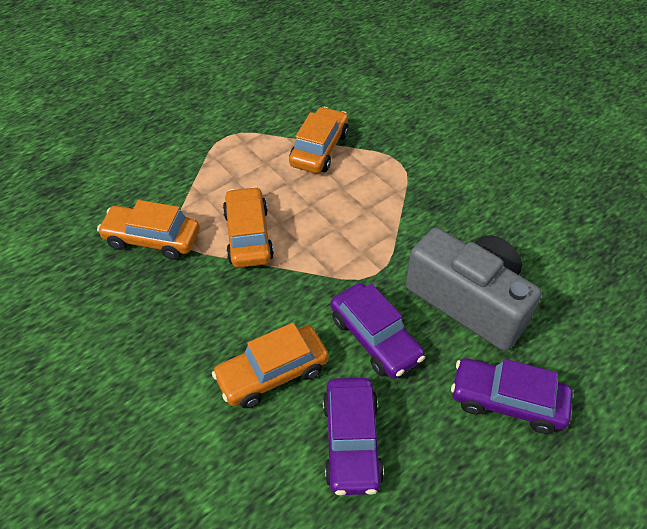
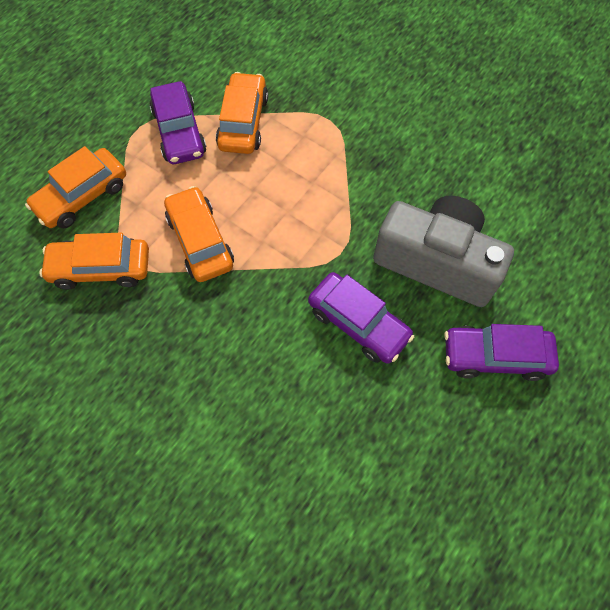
camera: 15 degrees left, 15 degrees up
orange car [212,323,329,408] -> orange car moved to [25,146,126,228]
purple car [323,378,384,496] -> purple car moved to [150,81,206,164]

